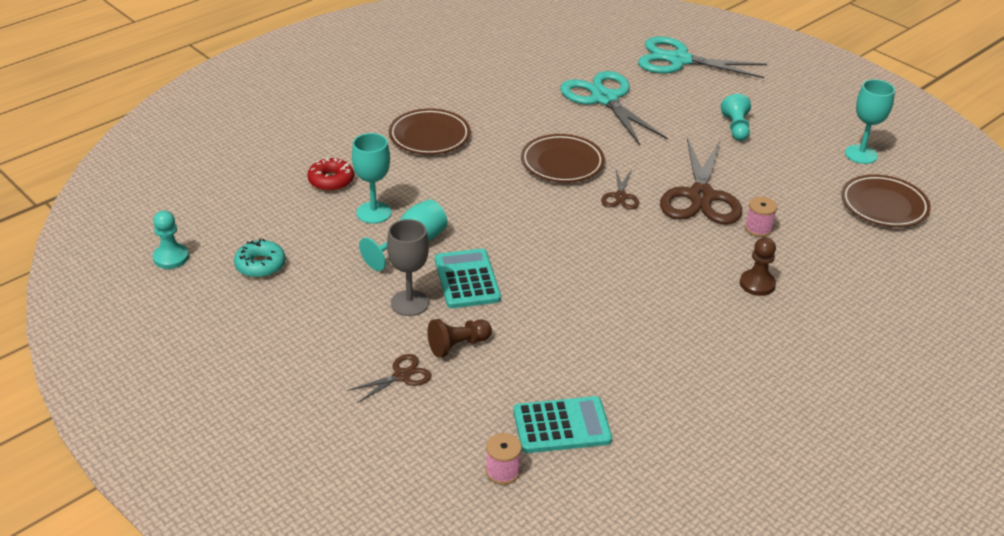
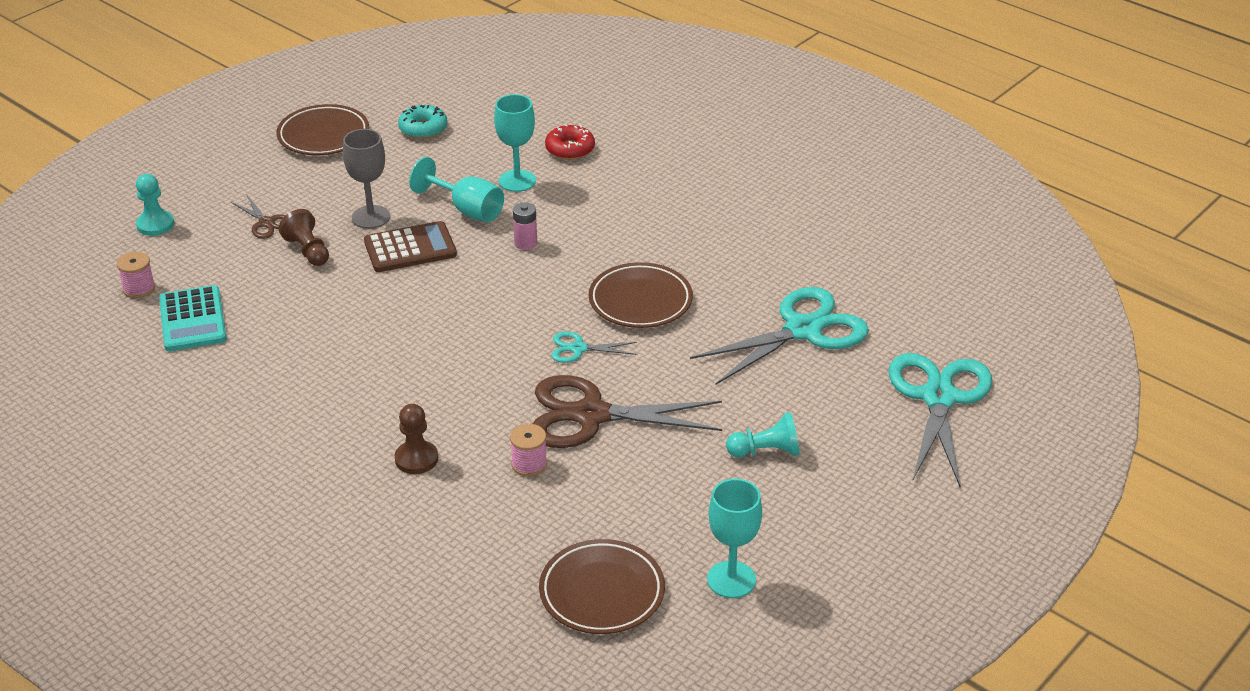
camera: 85 degrees right, 0 degrees up
turquoise pawn [153,211,189,269] -> turquoise pawn moved to [136,174,174,236]
brown plate [389,109,470,155] -> brown plate moved to [276,104,369,155]
turquoise calculator [435,249,501,308] -> brown calculator [364,221,457,272]
brown scissors [601,169,639,210] -> turquoise scissors [551,331,637,363]
none -> pink battery [513,202,537,250]

